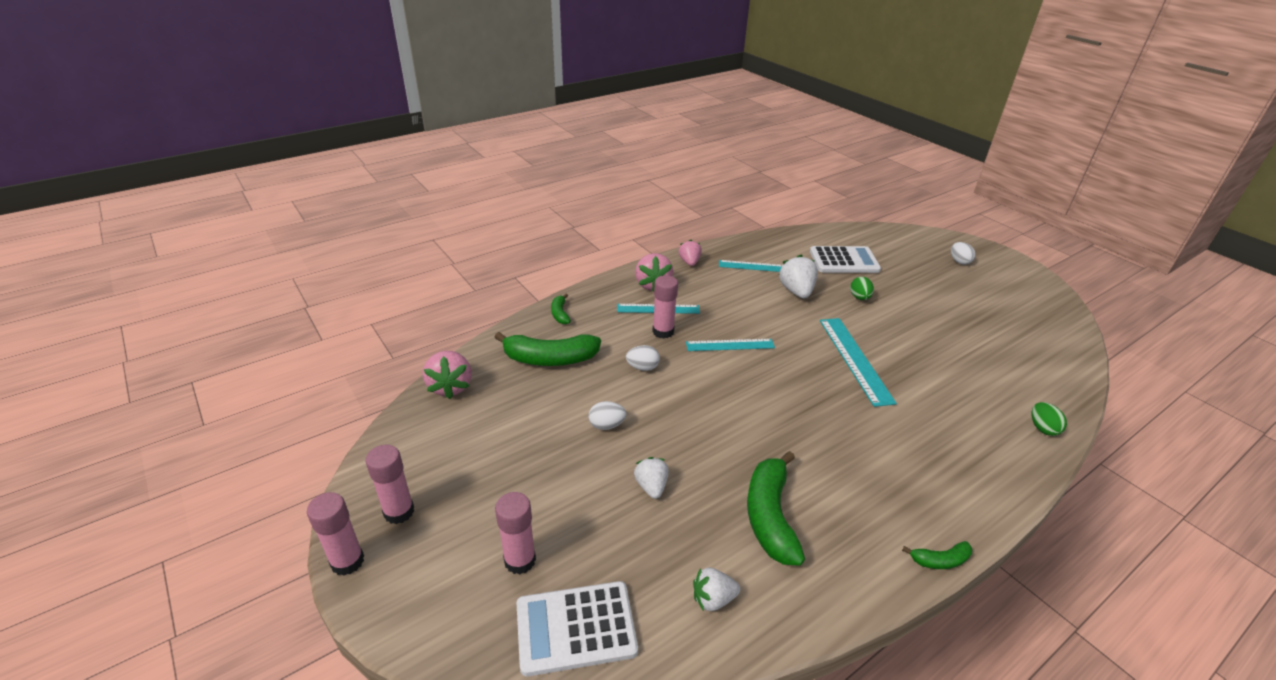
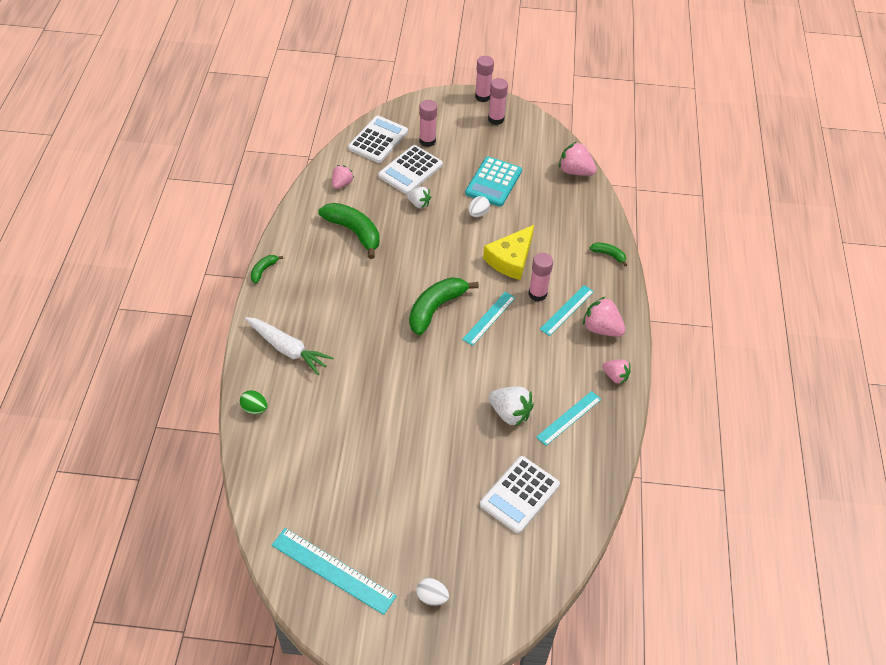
camera: 130 degrees right, 15 degrees up
green banana [495,332,601,366] -> green banana moved to [409,277,479,335]
white egg [626,345,660,371] -> yellow cheese [483,225,534,280]
white strawberry [693,568,740,611] -> pink strawberry [332,165,354,189]
turquoise ruler [820,318,897,407] -> turquoise ruler moved to [272,528,397,615]
green egg [850,277,874,300] -> none
none -> white carrot [245,317,333,375]
none -> white calculator [378,145,443,194]
none -> turquoise calculator [465,157,522,207]

